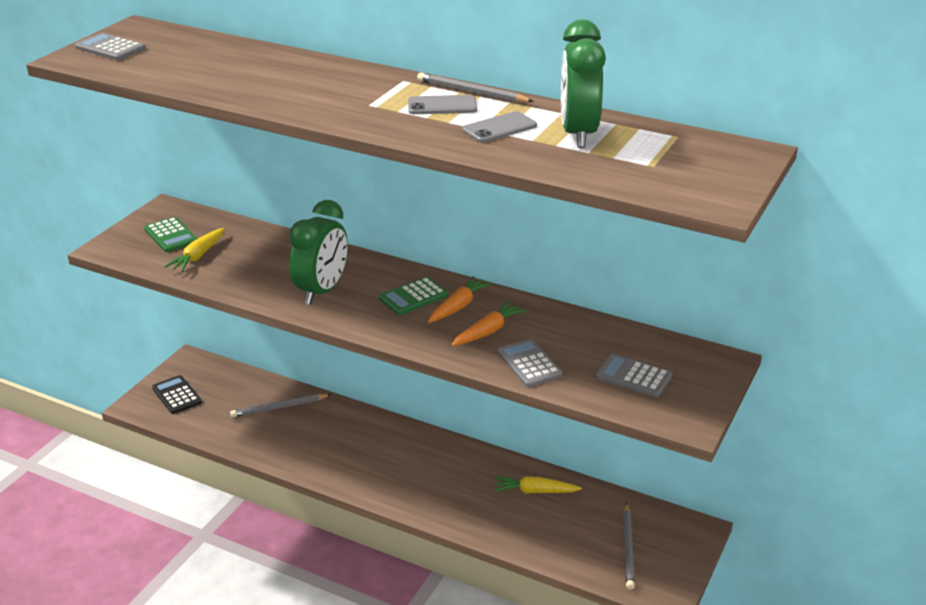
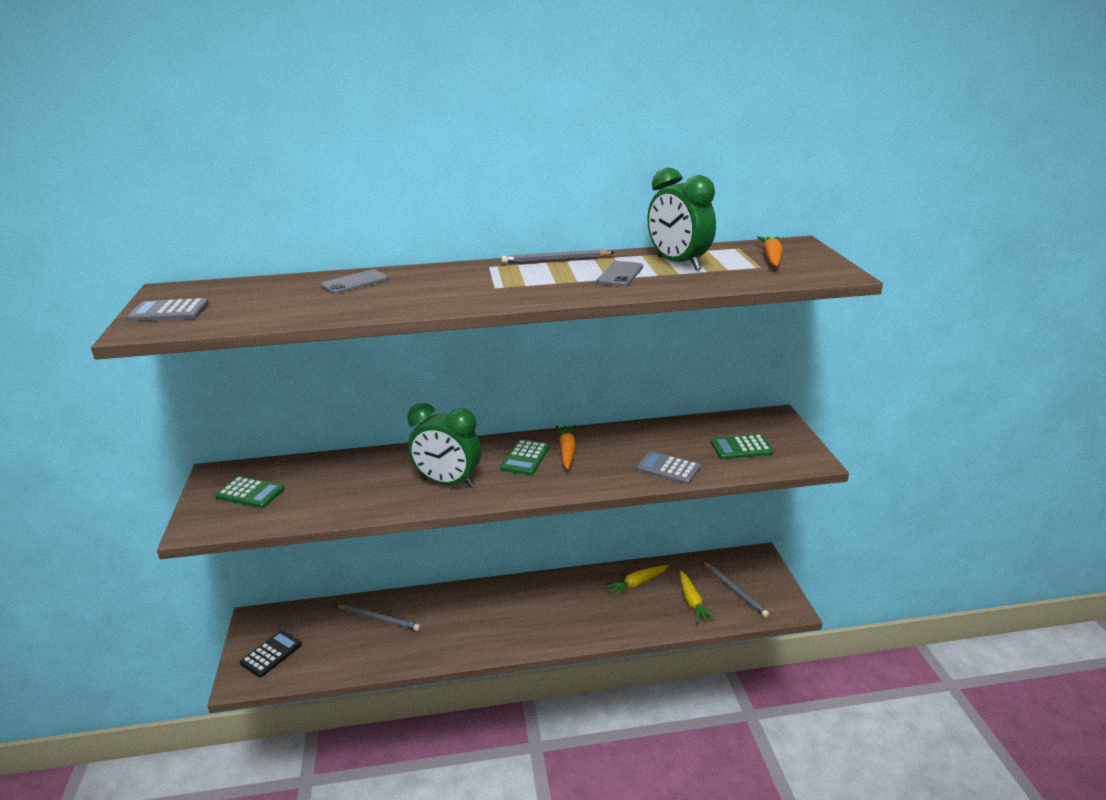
camera: 35 degrees left, 5 degrees down
black calculator [152,375,202,414] -> black calculator turned 105 degrees clockwise [240,630,302,677]
yellow carrot [164,228,225,272] -> yellow carrot moved to [680,571,715,623]
grey pencil [230,394,332,418] -> grey pencil turned 105 degrees counterclockwise [336,605,420,631]
green clock [289,200,348,305] -> green clock turned 120 degrees clockwise [408,403,481,487]
grey phone [408,95,477,114] -> grey phone moved to [321,269,388,294]
orange carrot [452,301,527,346] -> orange carrot moved to [757,236,783,267]
grey calculator [596,354,672,397] -> green calculator [711,434,773,459]

